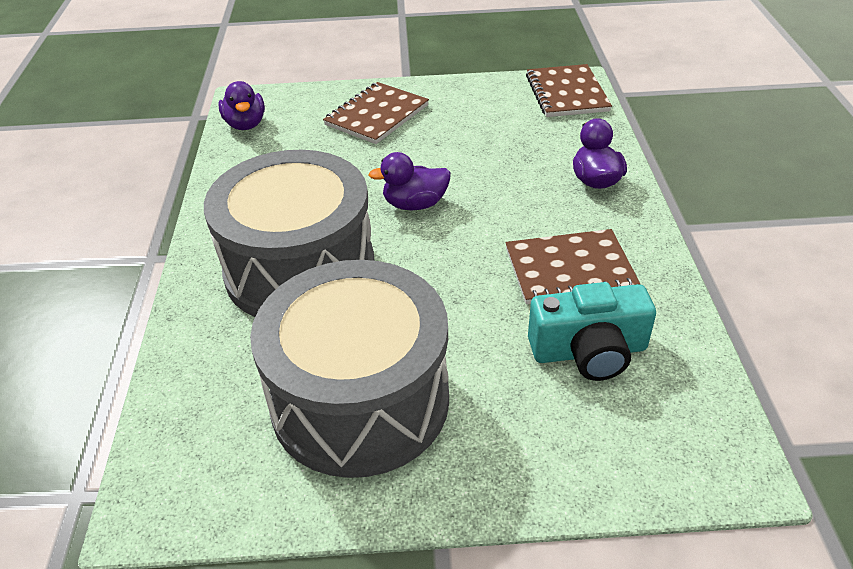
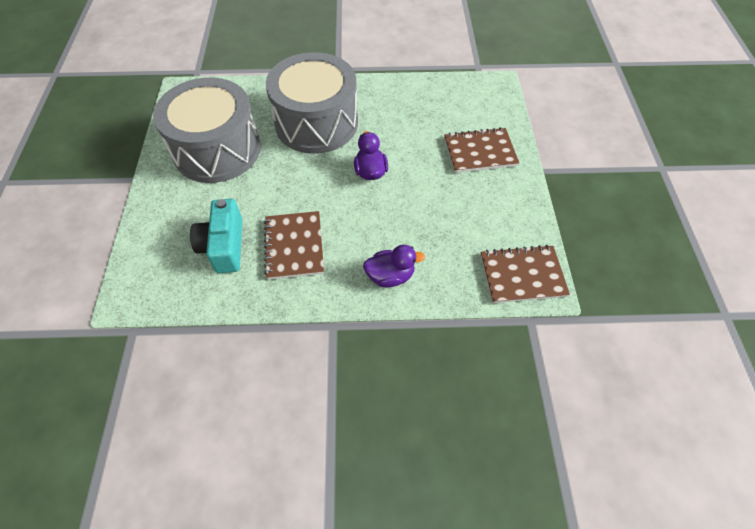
camera: 90 degrees right, 15 degrees up
purple duck [218,81,265,130] -> none
brown notebook [323,82,429,144] -> brown notebook turned 45 degrees counterclockwise [444,127,519,173]

